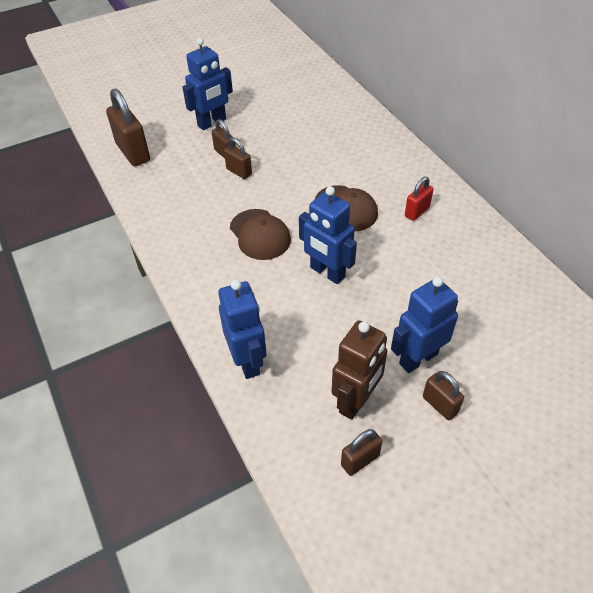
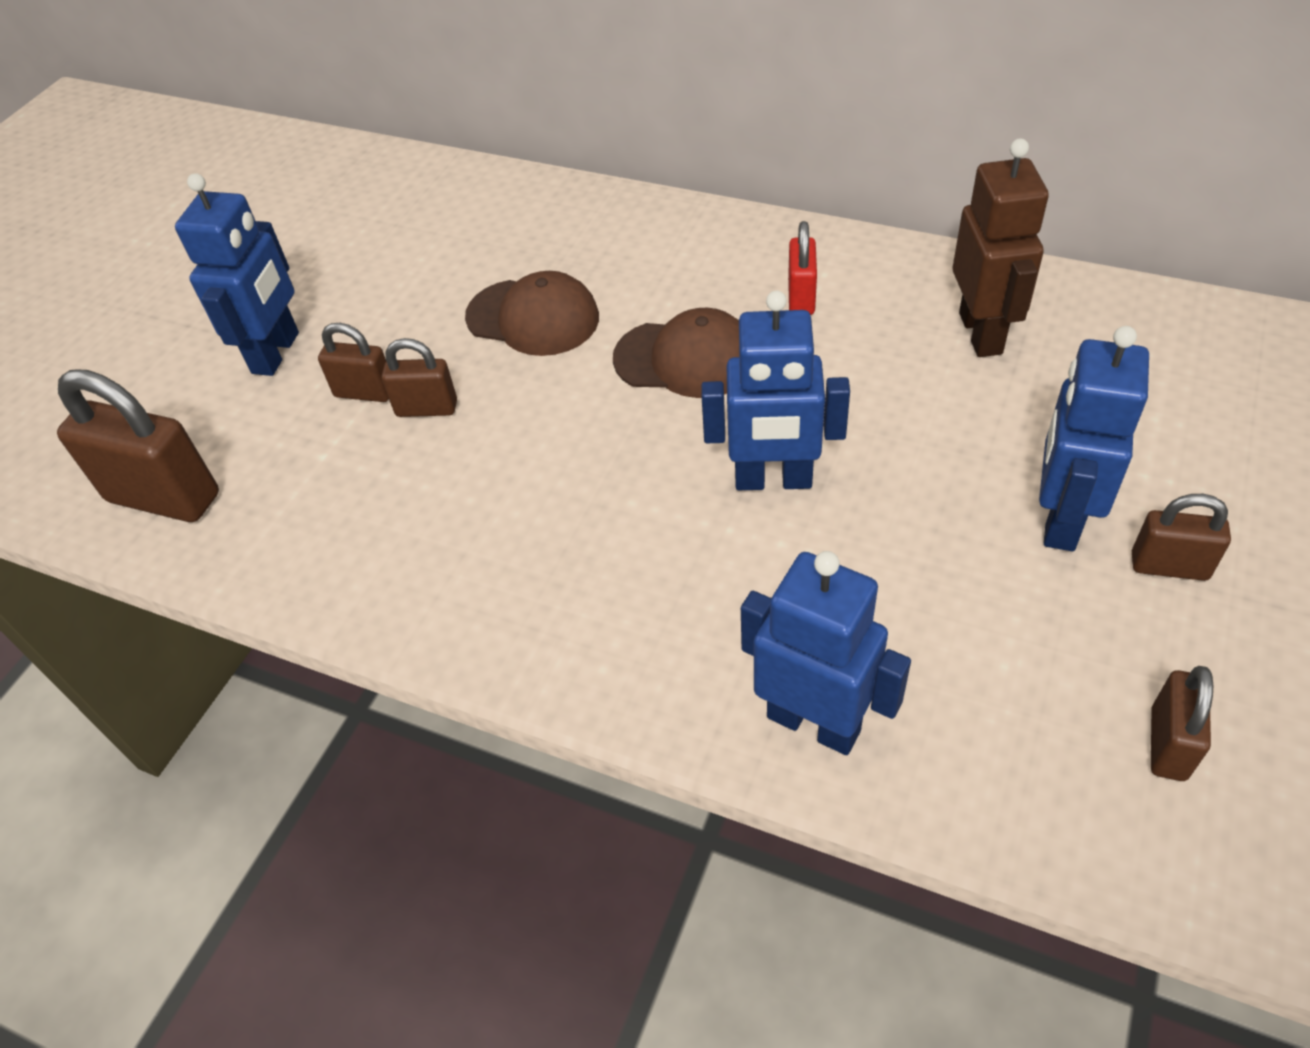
camera: 35 degrees left, 0 degrees up
brown cap [230,209,291,260] -> brown cap moved to [465,271,599,356]
brown robot [332,321,387,420] -> brown robot moved to [953,138,1049,357]

